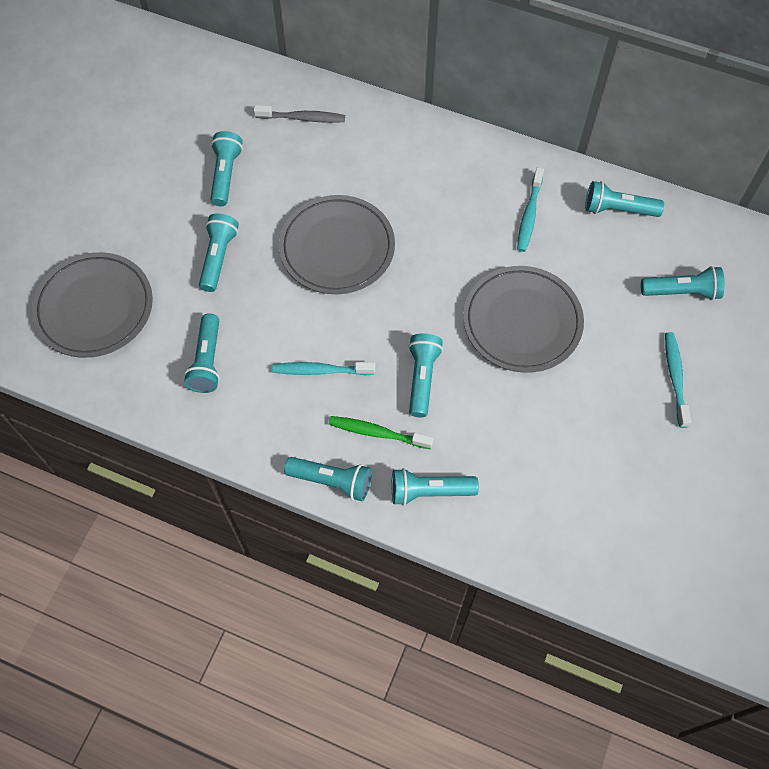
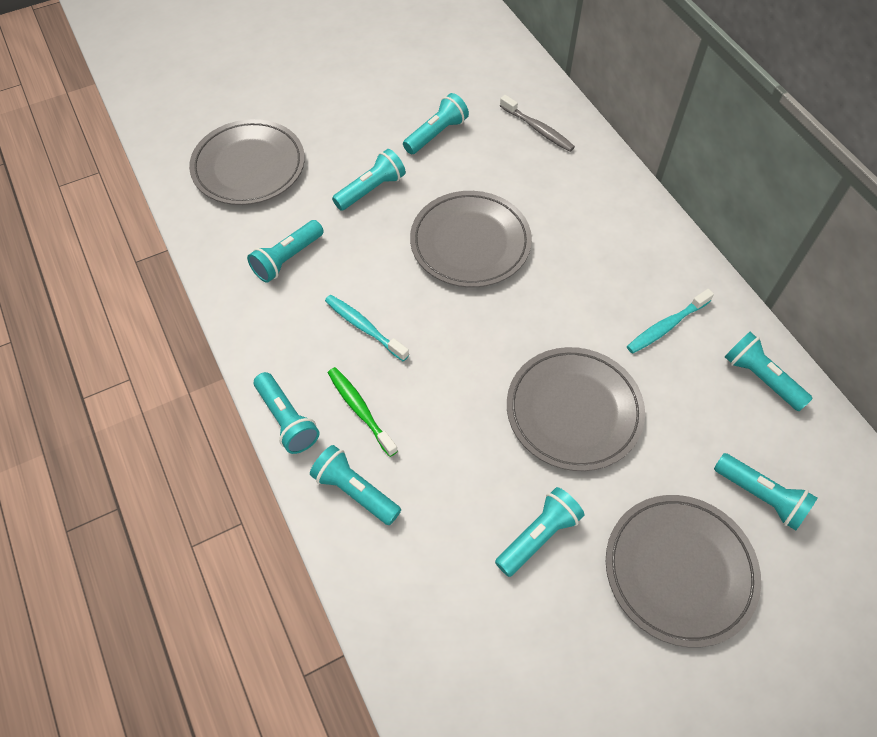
camera: 40 degrees right, 5 degrees down
turquoise flashlight [408,333,443,417] -> turquoise flashlight moved to [495,487,585,577]
turquoise toothbrush [665,332,691,428] -> grey plate [606,495,761,648]

